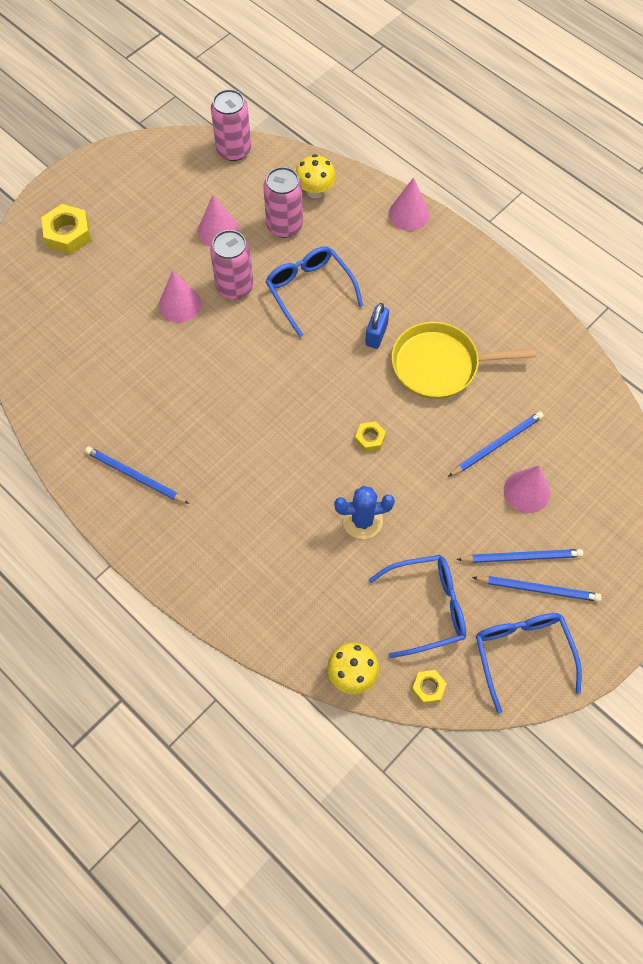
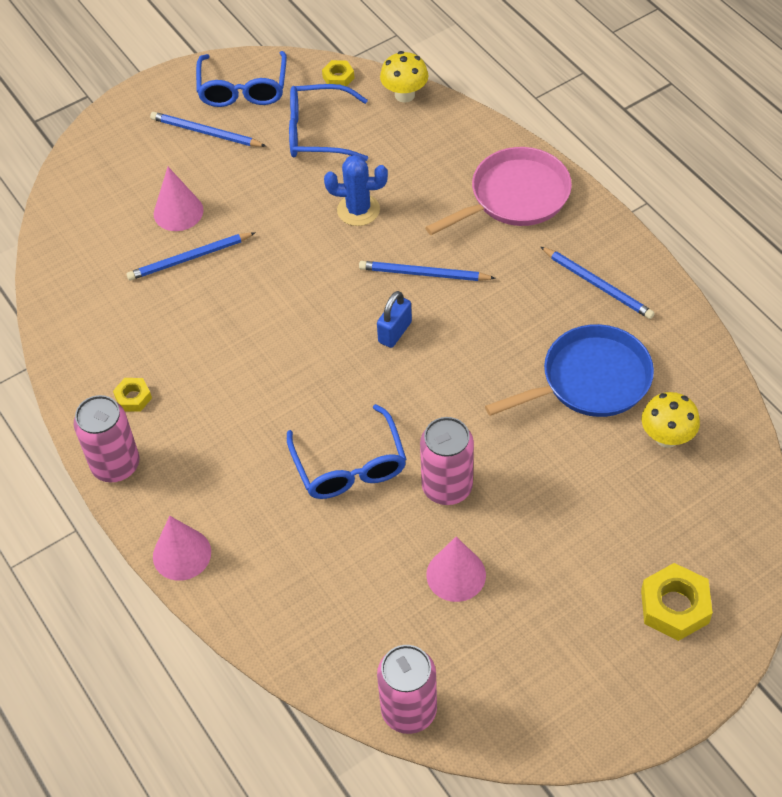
camera: 165 degrees left, 10 degrees down
pink cone [159,271,201,323] -> none
pink can [263,167,303,238] -> pink can moved to [73,395,139,482]
yellow mushroom [296,154,336,198] -> yellow mushroom moved to [641,392,700,448]
yellow nut [355,421,386,452] -> yellow nut moved to [113,378,152,412]
blue padlock [365,303,389,349] -> blue padlock moved to [377,291,412,348]
yellow pan [392,322,537,399] -> none
blue pencil [456,549,583,563] -> blue pencil moved to [359,261,496,281]
none -> pink pan [425,147,572,235]
none -> blue pan [485,324,654,417]

